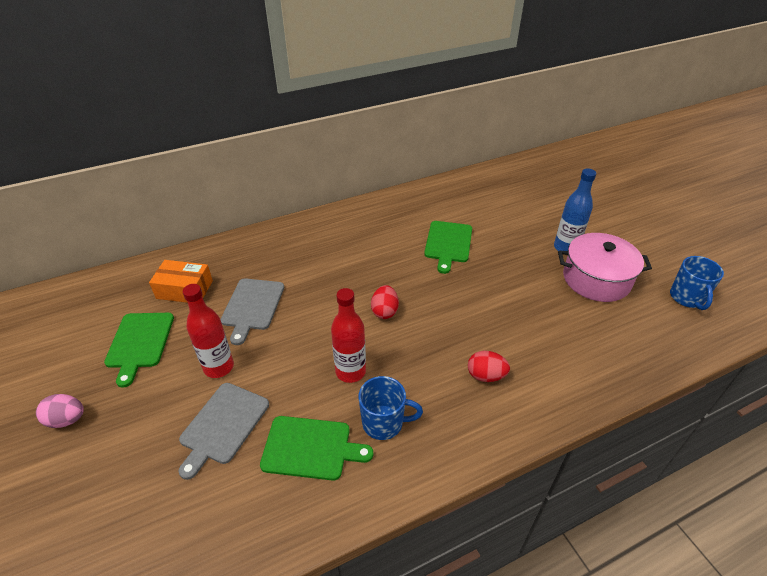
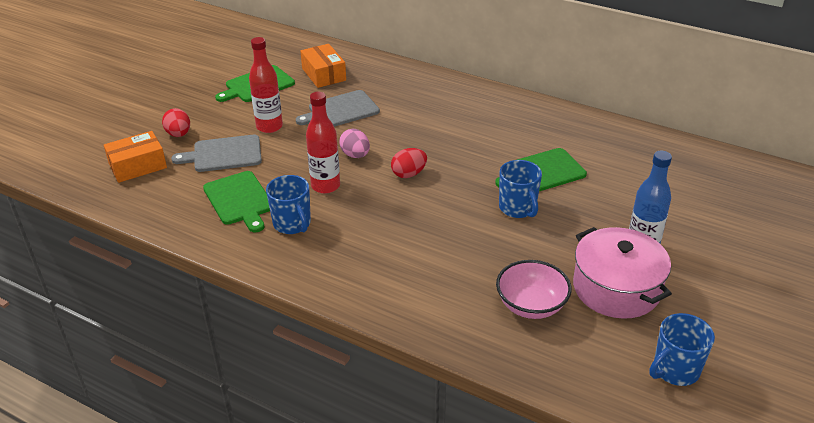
camera: 55 degrees right, 5 degrees down
pink egg [36,394,84,428] -> pink egg moved to [339,129,370,158]
red egg [468,351,510,382] -> red egg moved to [162,108,190,137]
none -> orange box [104,131,167,183]
none -> pink bowl [496,260,572,319]
none -> blue mug [499,160,542,218]

